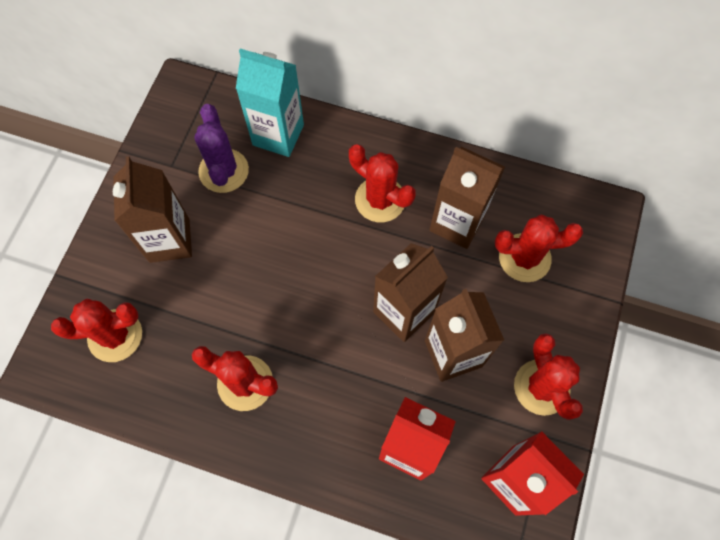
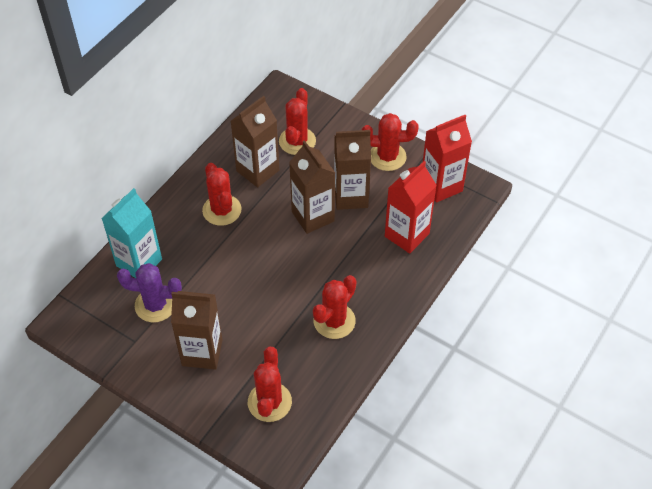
camera: 75 degrees left, 15 degrees down
red cactus [349,144,416,222] -> red cactus turned 75 degrees counterclockwise [202,163,242,226]

